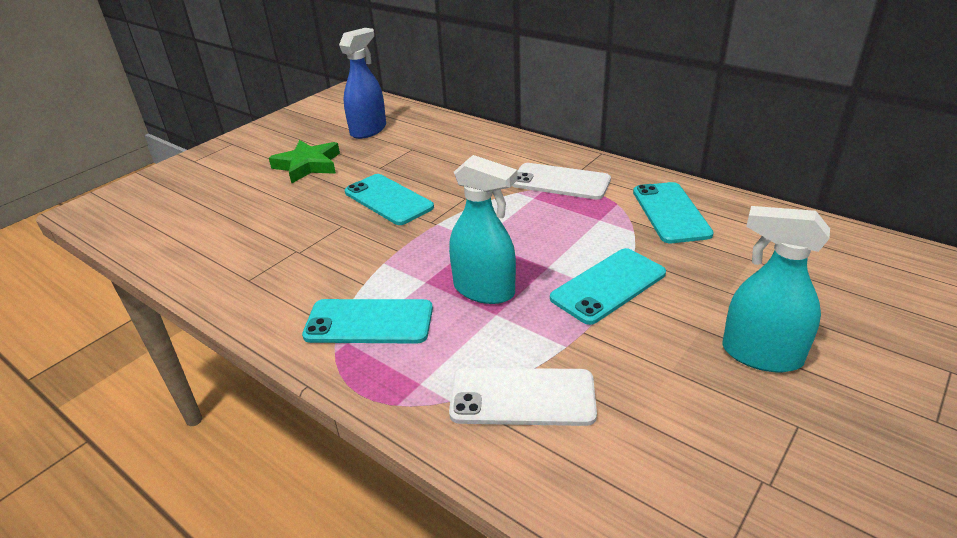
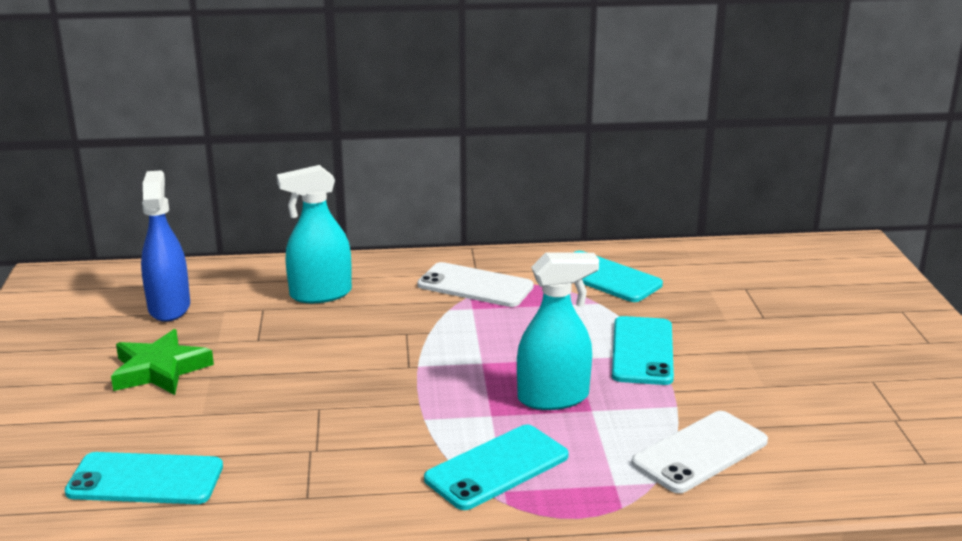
camera: 45 degrees left, 10 degrees down
turquoise phone [345,174,434,225] -> turquoise phone moved to [65,452,223,504]
white phone [512,163,611,200] -> white phone turned 45 degrees clockwise [417,262,534,307]
turquoise spray bottle [722,206,830,372] -> turquoise spray bottle moved to [277,165,352,303]

